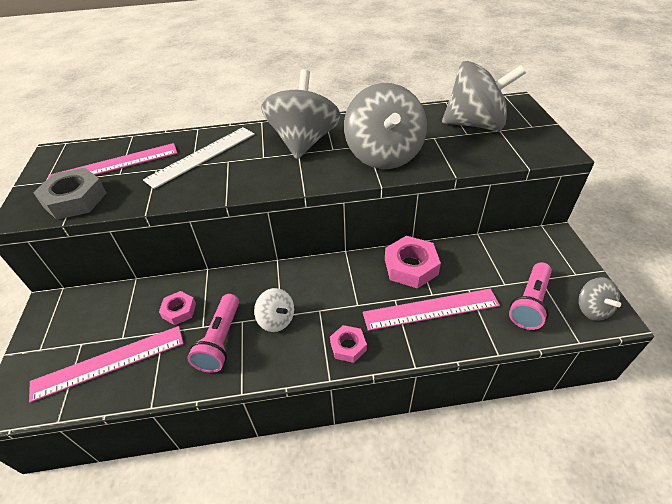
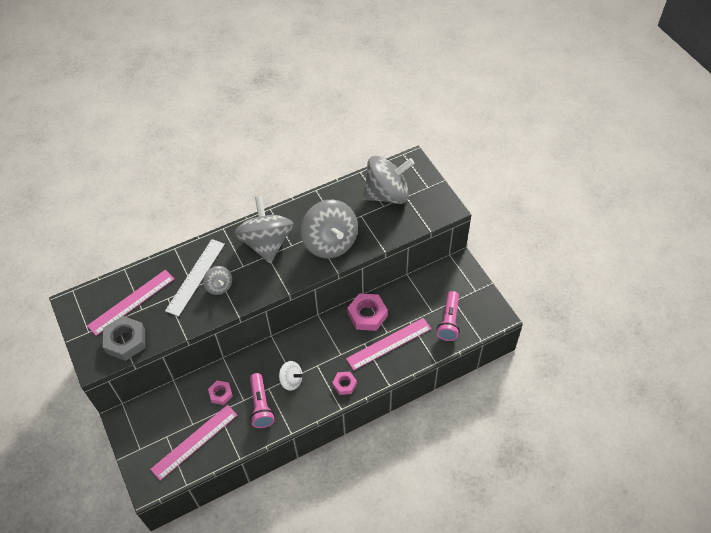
camera: 20 degrees left, 10 degrees up
grey spinning top [579,277,621,321] -> grey spinning top moved to [203,266,232,295]

